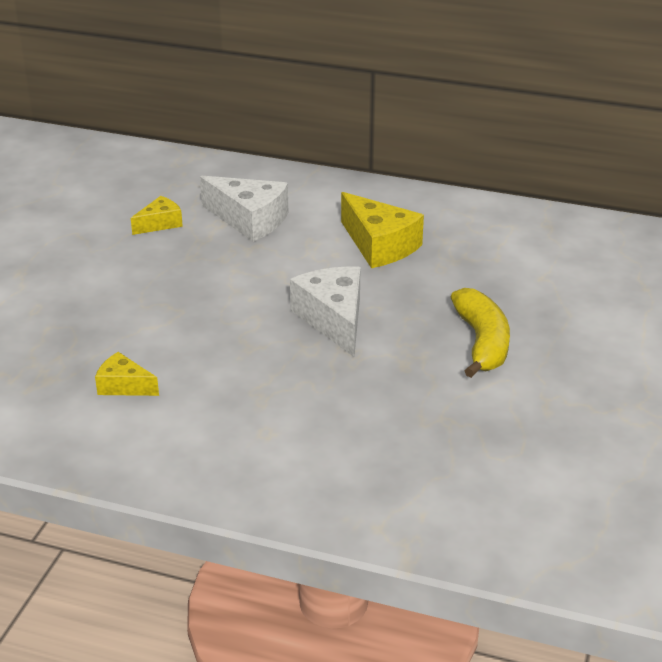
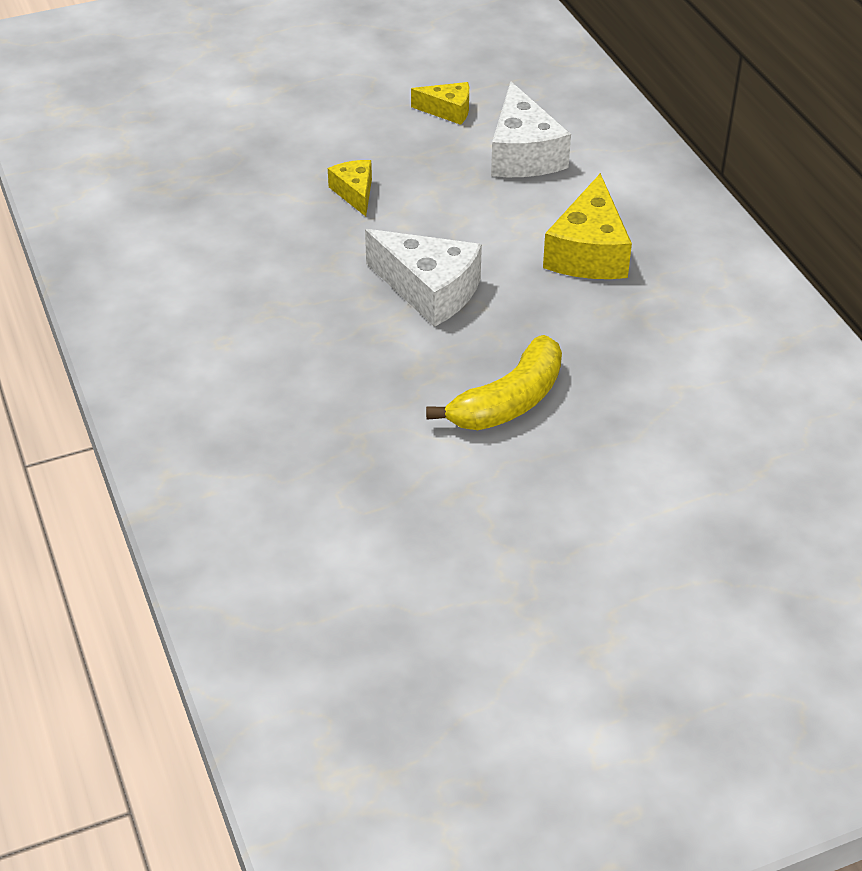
camera: 50 degrees right, 10 degrees up
yellow cheese [95,352,159,396] -> yellow cheese moved to [328,160,372,217]
white cheese [290,266,361,357] -> white cheese turned 90 degrees clockwise [365,229,482,327]

